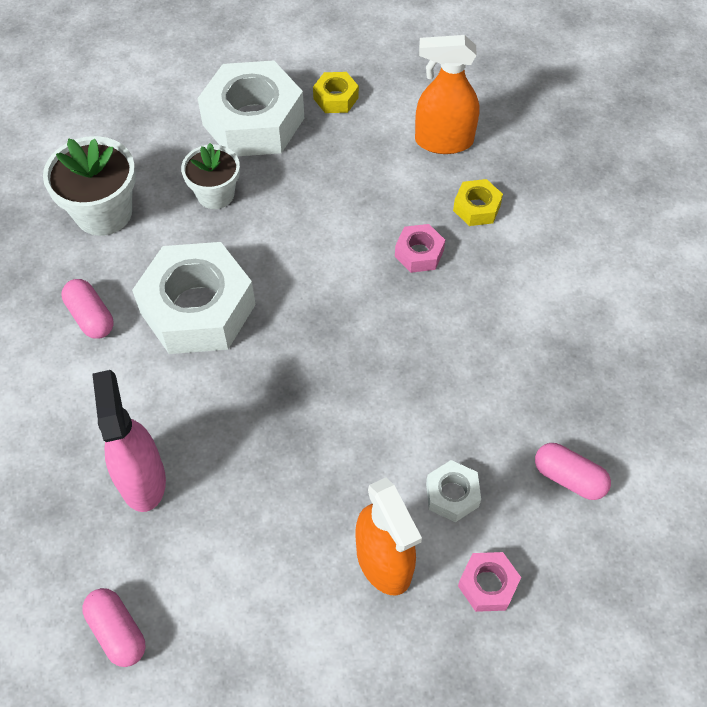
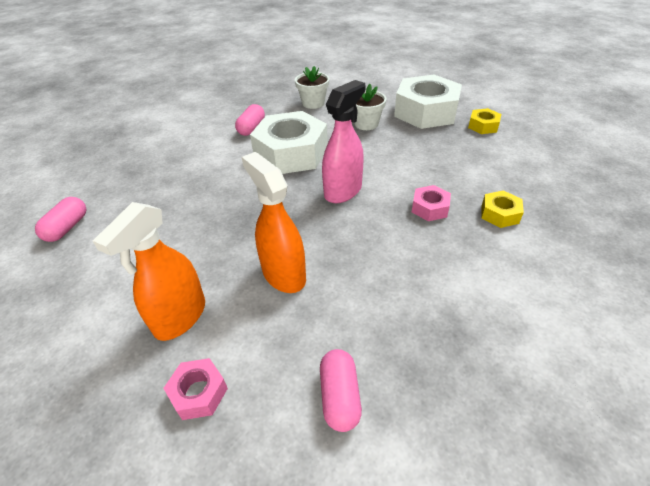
camera: 55 degrees right, 15 degrees down
white flower pot [43,136,136,236] -> white flower pot [295,66,329,109], size x0.66
pink spray bottle [92,370,166,512] -> pink spray bottle moved to [322,80,366,203]
orange spray bottle [415,35,479,154] -> orange spray bottle moved to [242,152,306,293]
white nut [426,460,481,522] -> none

